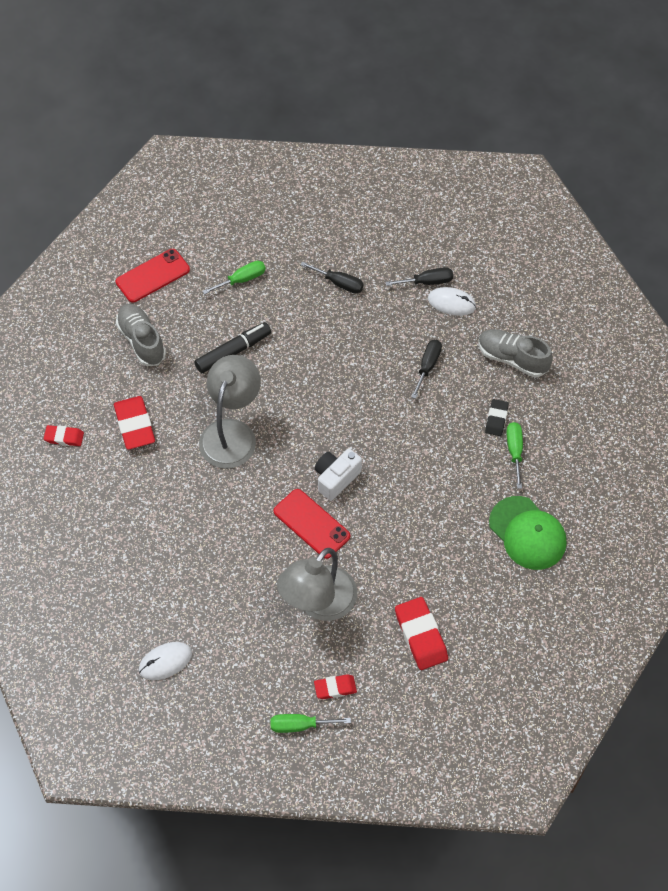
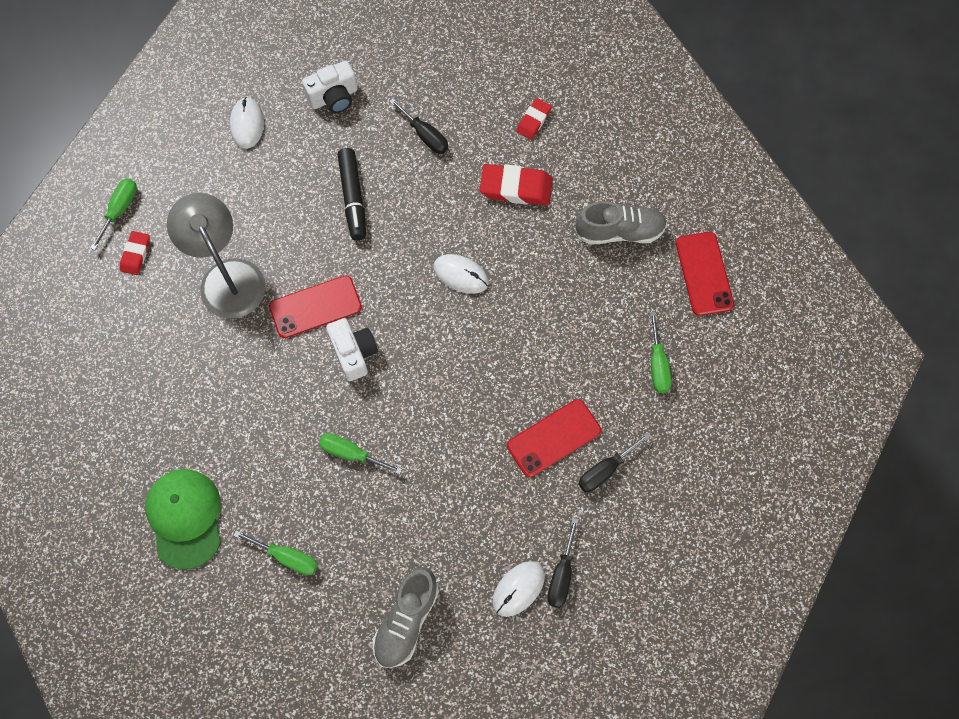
camera: 115 degrees right, 10 degrees up
black marker [194,322,271,373] -> black marker moved to [338,148,366,240]
grey lamp [199,355,261,469] -> white mouse [433,254,489,294]
red eraser [395,597,448,670] -> none
black screwdriver [411,340,442,399] -> black screwdriver moved to [389,98,448,154]
grey shoe [478,329,553,377] -> grey shoe turned 150 degrees clockwise [373,568,439,668]
black eraser [485,399,509,436] -> none
green cap [489,496,566,570] -> green cap turned 90 degrees clockwise [145,469,221,570]
none -> white camera [302,60,358,113]
none -> green screwdriver [319,433,402,475]
none -> red phone [507,399,601,477]

